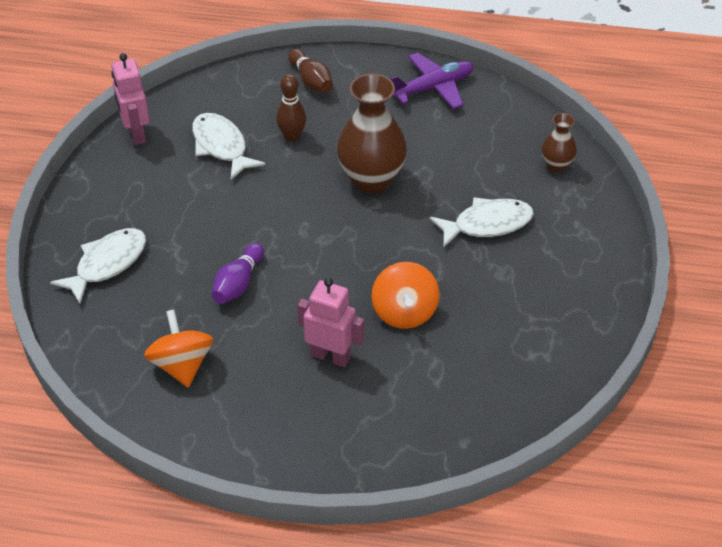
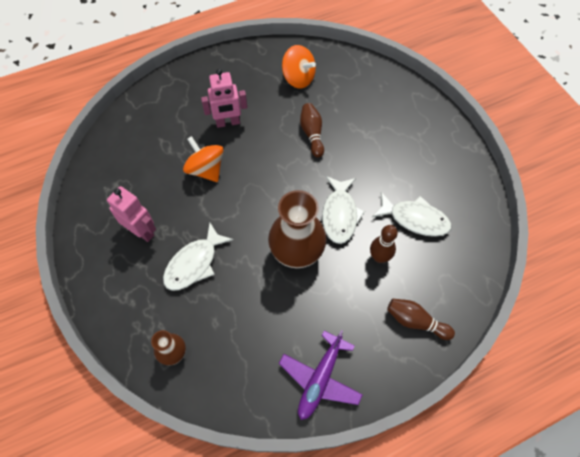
camera: 145 degrees right, 15 degrees up
white fish [50,228,146,304] -> white fish moved to [322,176,365,244]
pink robot [111,53,150,145] -> pink robot moved to [107,186,156,242]
purple bowling pin [212,243,264,304] -> brown bowling pin [300,103,324,158]

